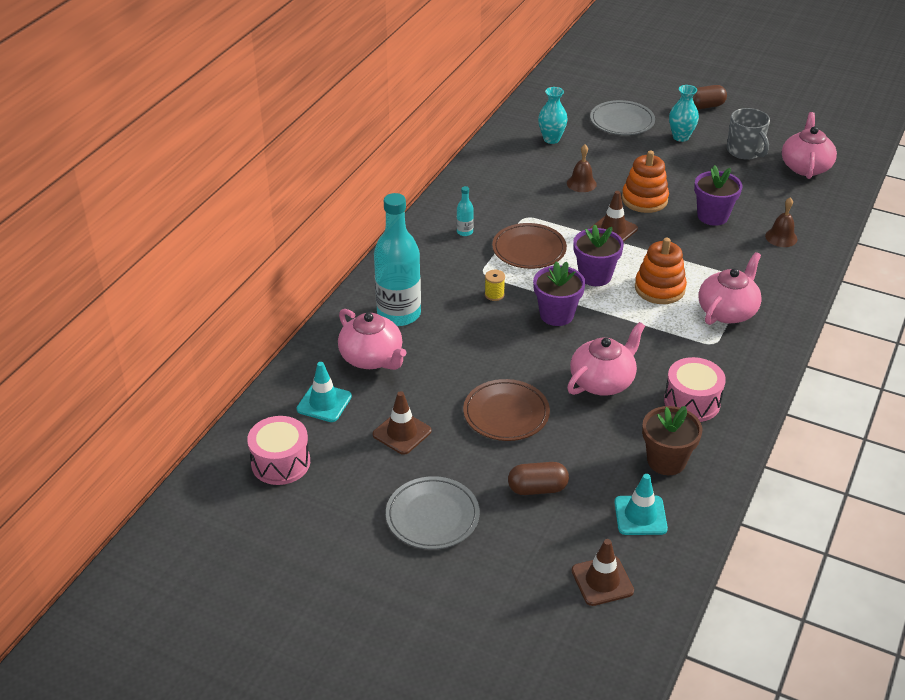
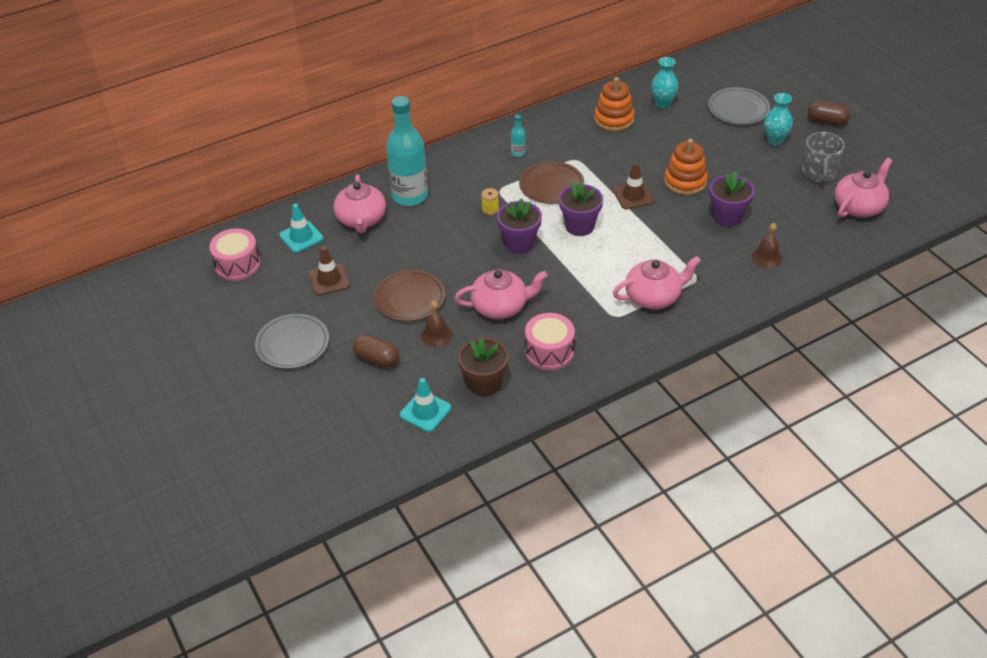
camera: 35 degrees right, 5 degrees up
brown bell [567,145,597,192] -> brown bell moved to [421,301,453,347]
brown traffic cone [572,539,634,606] -> none
orange stacking toy [635,238,687,304] -> orange stacking toy moved to [594,77,635,131]

